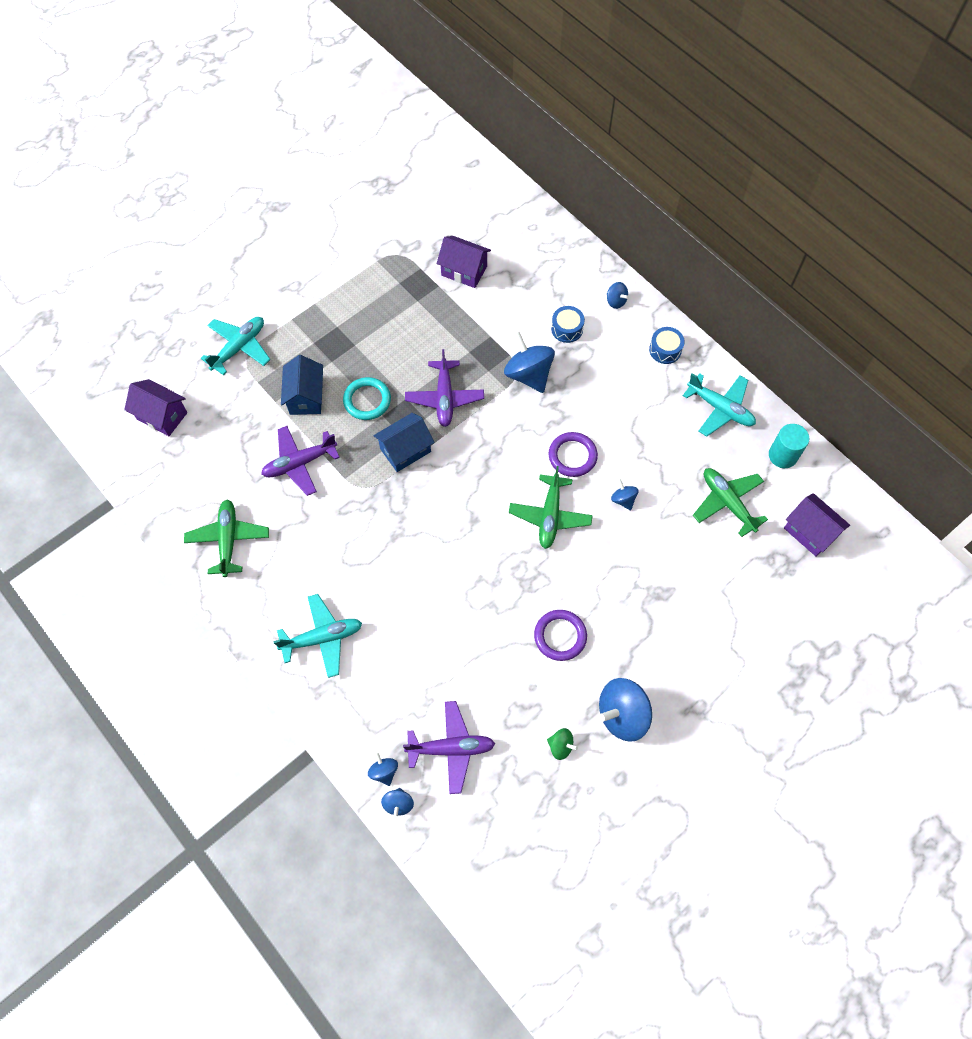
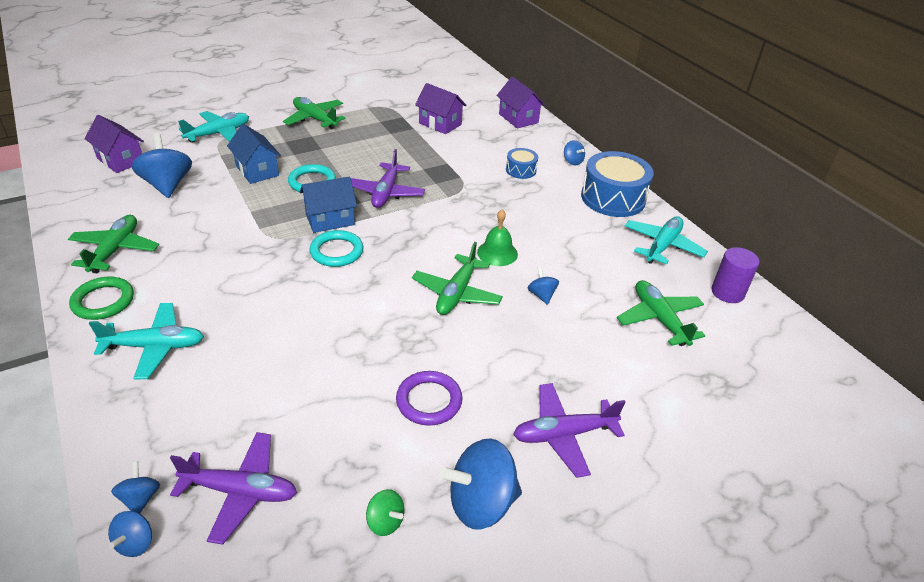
camera: 10 degrees right, 25 degrees down
purple plane [261,426,340,496] -> purple plane moved to [513,383,625,478]
blue house [281,355,323,415] -> blue house turned 45 degrees counterclockwise [227,124,281,184]
blue spinning top [504,331,555,393] -> blue spinning top moved to [132,133,192,198]
purple ring [549,432,598,477] -> green bell [477,210,518,266]
blue drum [649,327,685,364] -> blue drum [581,151,654,217], size x2.00
turquoise plane [683,373,756,437] -> turquoise plane turned 105 degrees counterclockwise [625,216,708,265]
turquoise cylinder [769,424,809,468] -> purple cylinder [712,247,760,303]
purple house [784,493,850,557] -> purple house moved to [497,77,545,128]
none -> green ring [69,277,134,320]
none -> green plane [283,97,346,130]
none -> turquoise ring [309,230,364,267]

